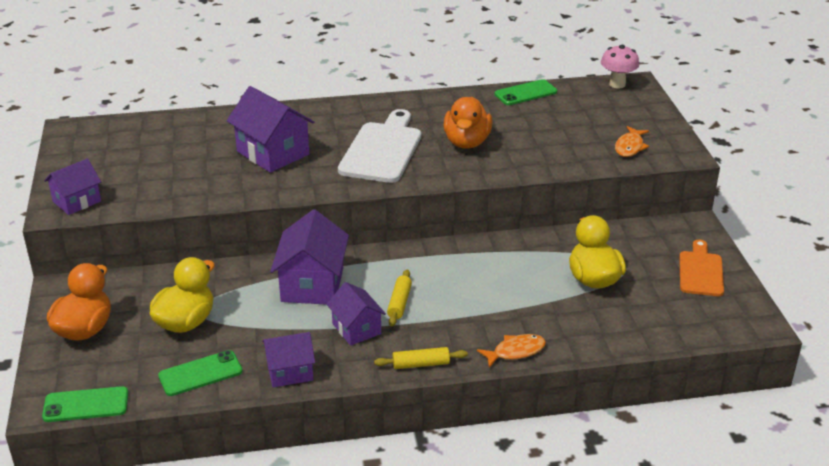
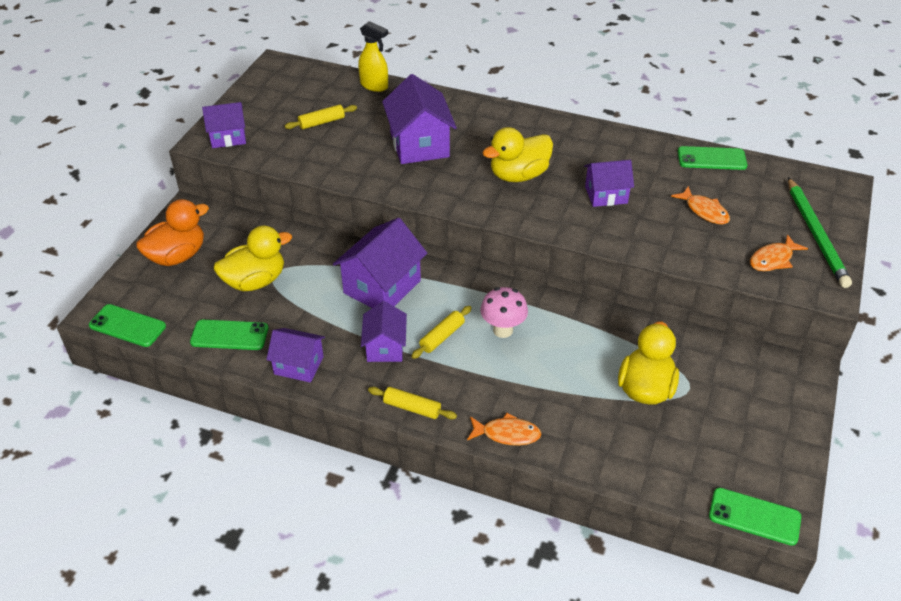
camera: 30 degrees right, 10 degrees up
white cutting board [338,109,421,183] -> yellow duck [482,127,553,182]
orange duck [443,97,492,149] -> purple house [584,160,634,207]
pink mushroom [601,45,639,88] -> pink mushroom moved to [480,287,528,338]
orange cutting board [679,240,724,296] -> none
none -> yellow rolling pin [285,104,357,129]
none -> yellow spray bottle [358,21,388,92]
none -> orange fish [671,186,730,224]
none -> green phone [709,488,801,546]
none -> green pencil [788,177,852,288]

